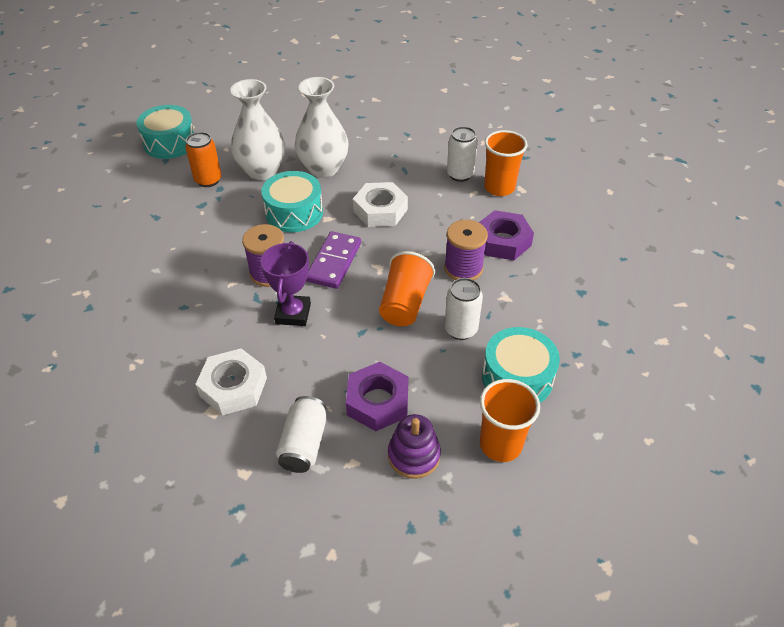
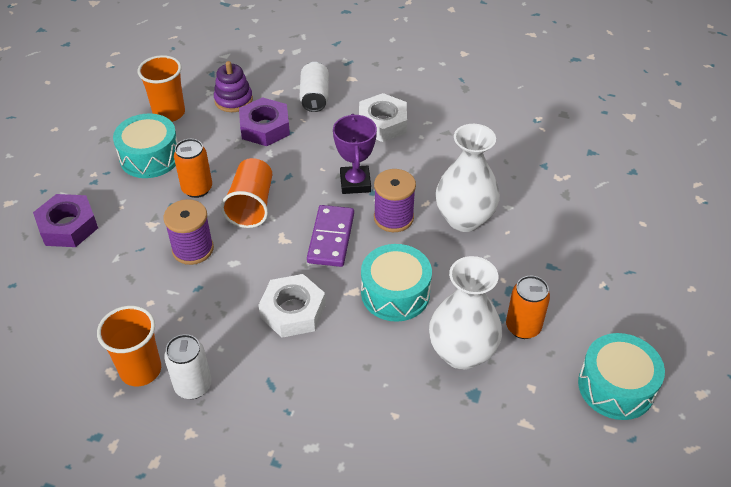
camera: 170 degrees right, 0 degrees up
white vase [295,77,349,178] -> white vase moved to [436,124,500,232]
white can [444,278,483,340] -> orange can [174,139,212,198]
purple nut [479,210,534,260] -> purple nut moved to [33,194,98,247]

